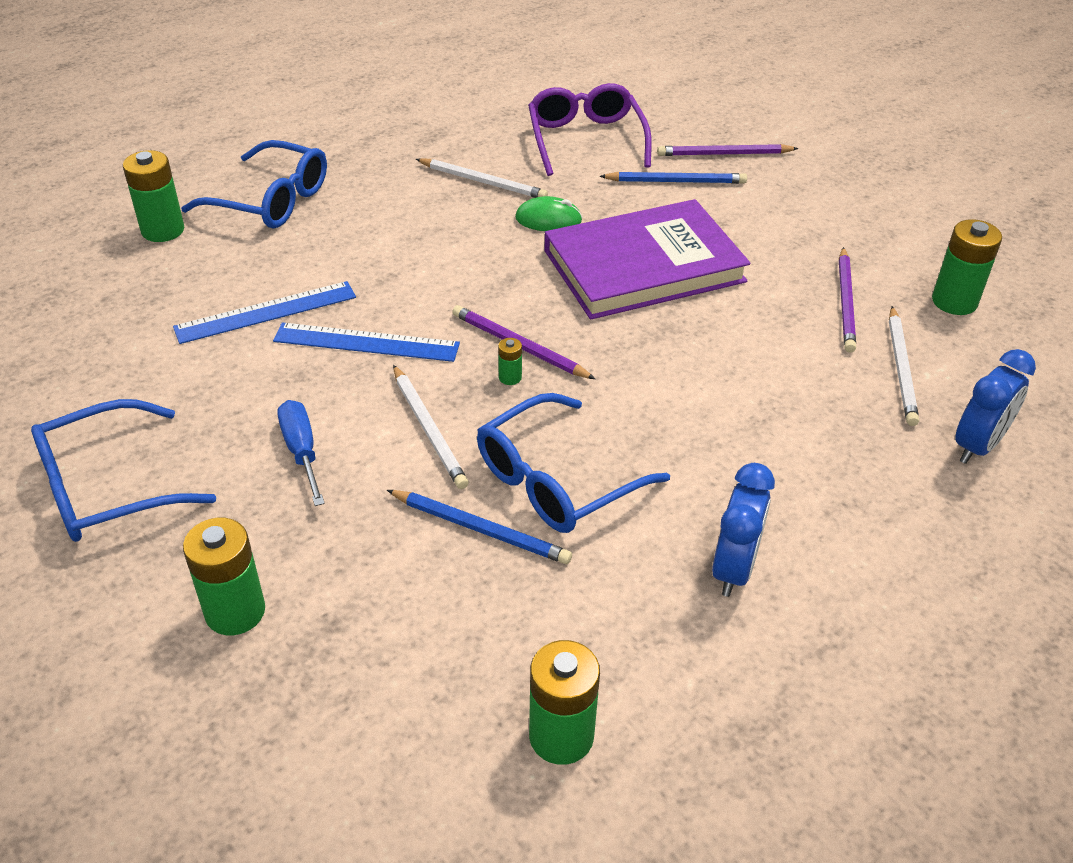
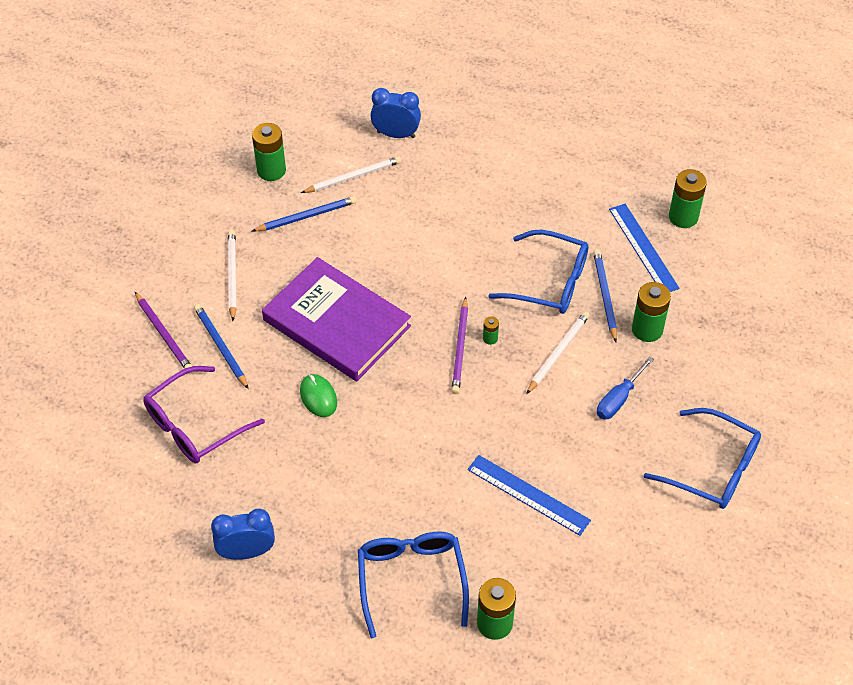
camera: 120 degrees left, 10 degrees up
green battery [183,518,265,635] -> green battery moved to [632,282,671,342]
blue ruler [273,322,460,362] -> blue ruler moved to [609,204,679,292]
white pencil [416,158,548,198] -> white pencil moved to [228,230,237,321]
blue clock [712,463,775,597] -> blue clock moved to [211,509,275,560]
purple pencil [839,247,856,353] -> blue pencil [252,196,356,232]

